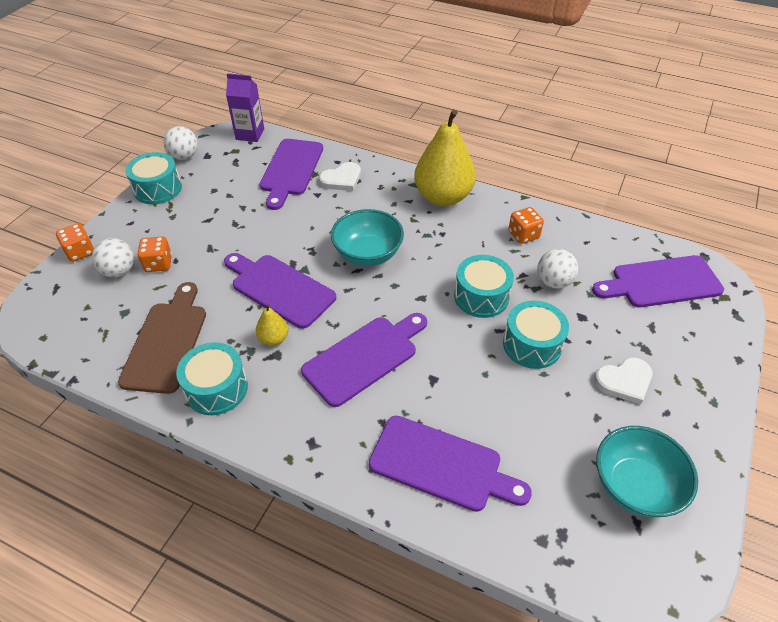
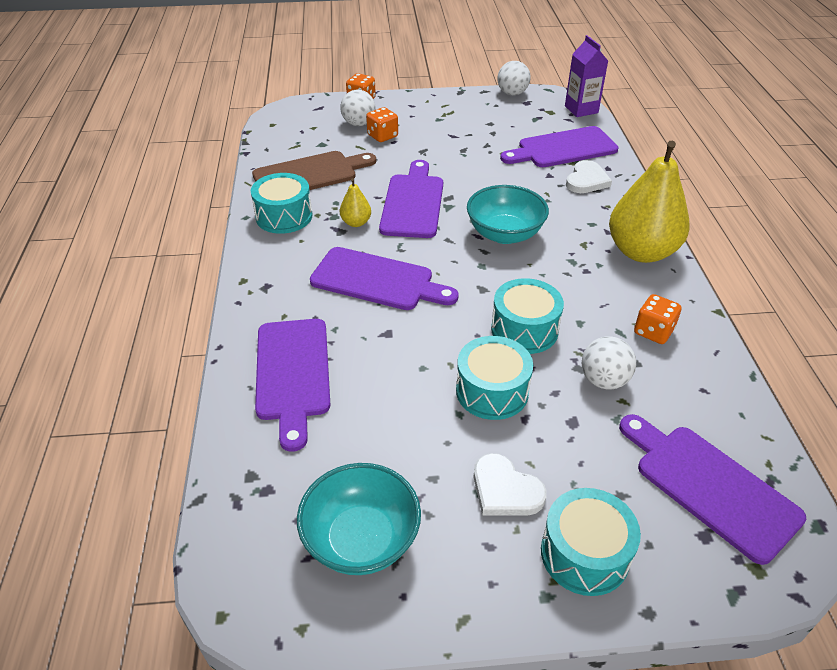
camera: 60 degrees right, 5 degrees down
turquoise drum [125,152,182,204] -> turquoise drum moved to [541,488,641,596]
white heart [319,162,361,191] -> white heart turned 90 degrees counterclockwise [566,160,612,193]

